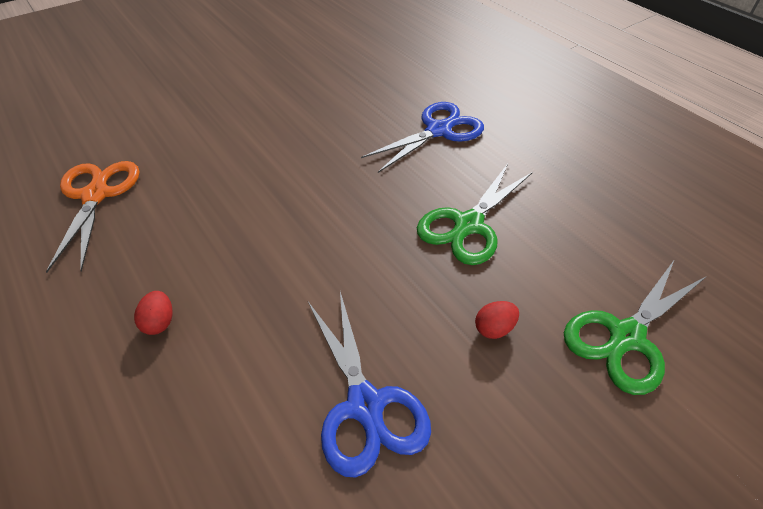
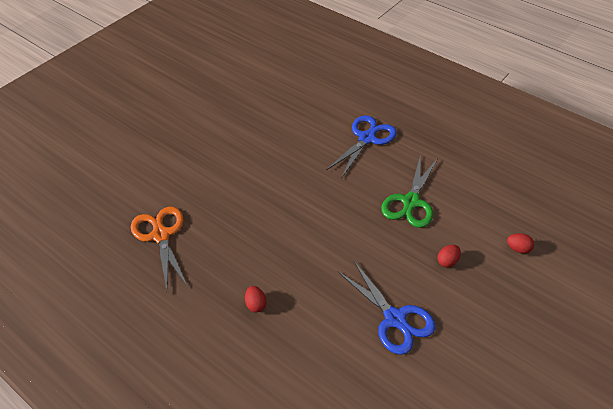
camera: 15 degrees left, 0 degrees up
green scissors [564,259,707,395] -> red egg [507,233,534,254]

